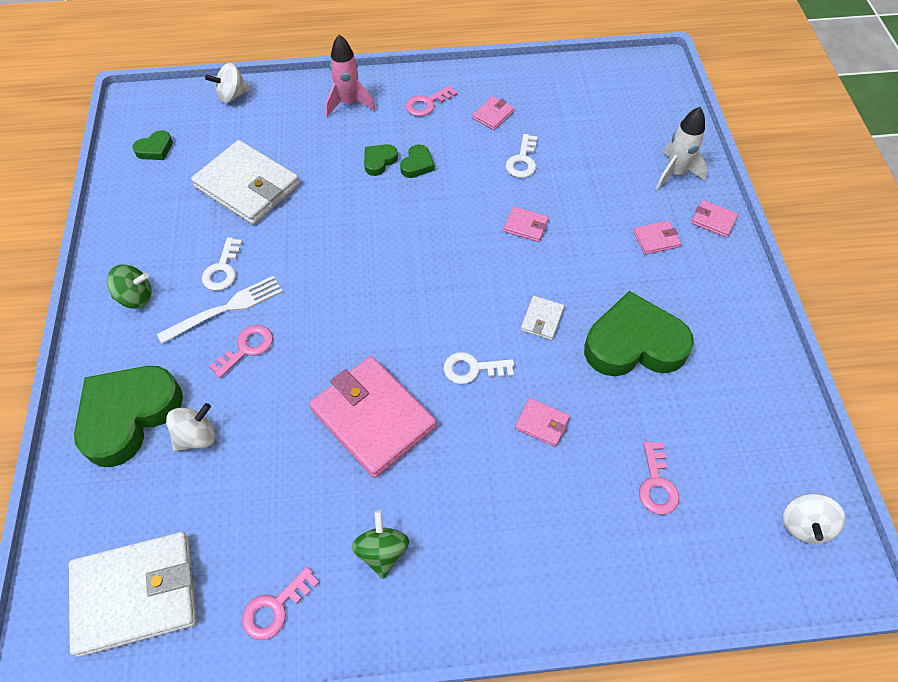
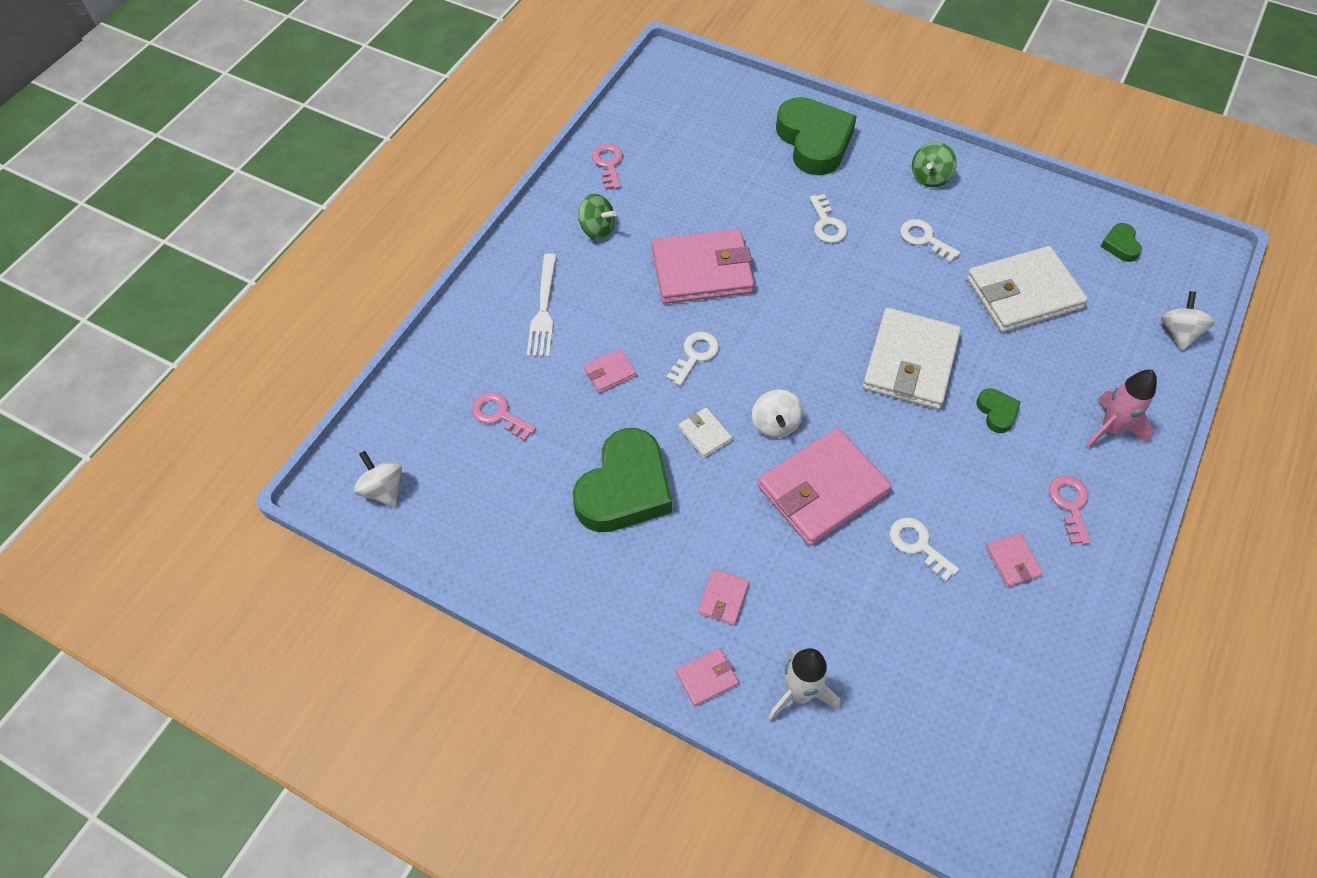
camera: 125 degrees right, 0 degrees up
white wallet [69,532,197,657] -> white wallet moved to [862,308,961,409]
white fork [157,276,283,344] -> white fork moved to [527,253,557,357]
white spinning top [166,403,216,452] -> white spinning top moved to [752,390,803,438]
pink key [209,325,273,378] -> white key [809,194,847,243]
green heart [400,144,435,178] -> none
pink wallet [503,207,549,242] -> pink wallet [758,428,891,546], size x2.28

